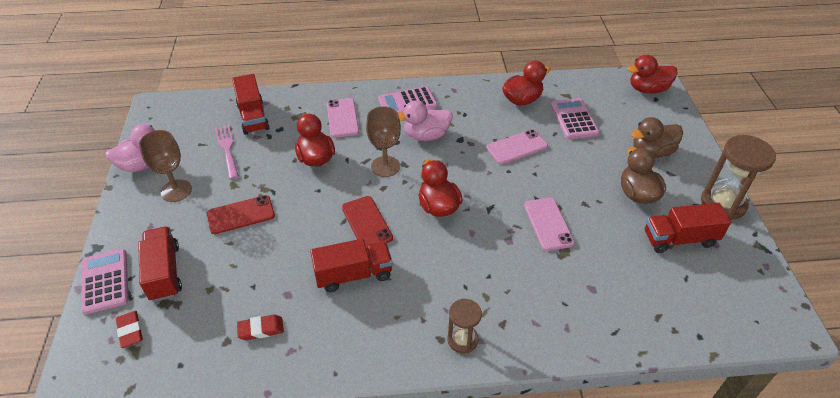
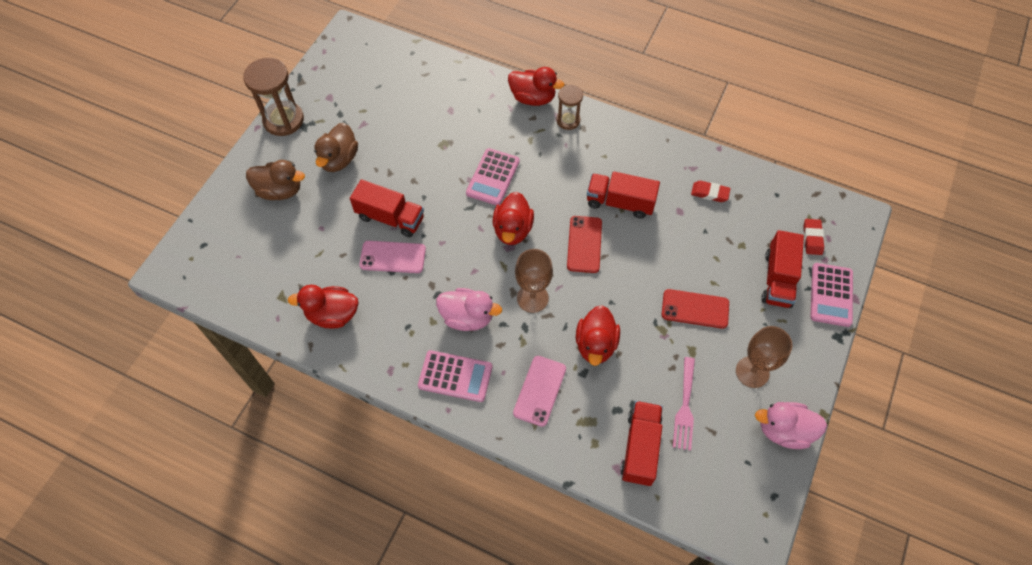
camera: 150 degrees left, 15 degrees up
pink phone [524,198,575,251] -> none
pink calculator [551,98,599,139] -> pink calculator moved to [466,148,520,205]
red duck [627,55,678,94] -> red duck moved to [508,67,565,106]
red truck [645,203,731,253] -> red truck moved to [350,179,424,237]

